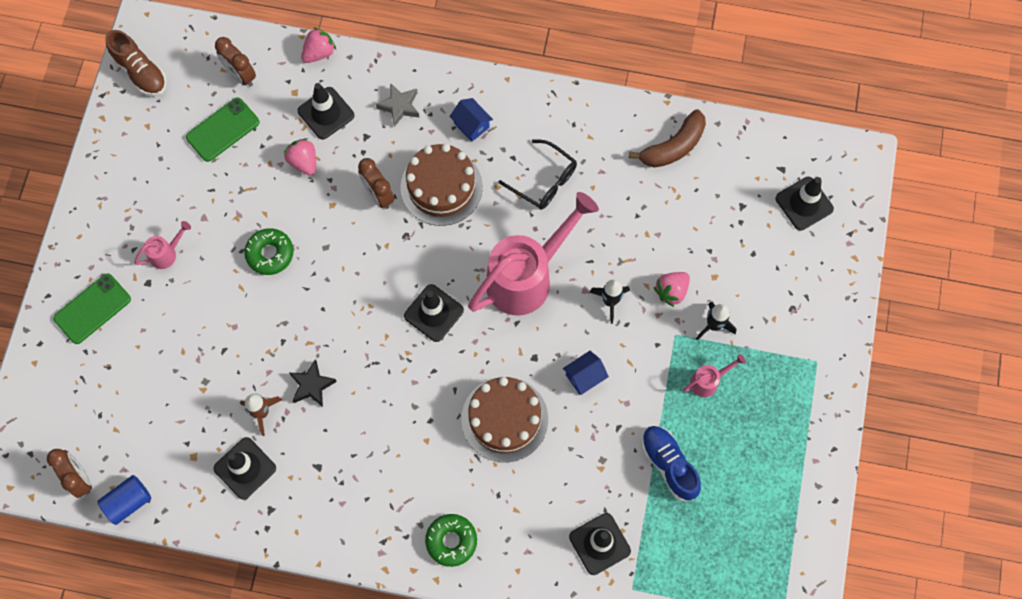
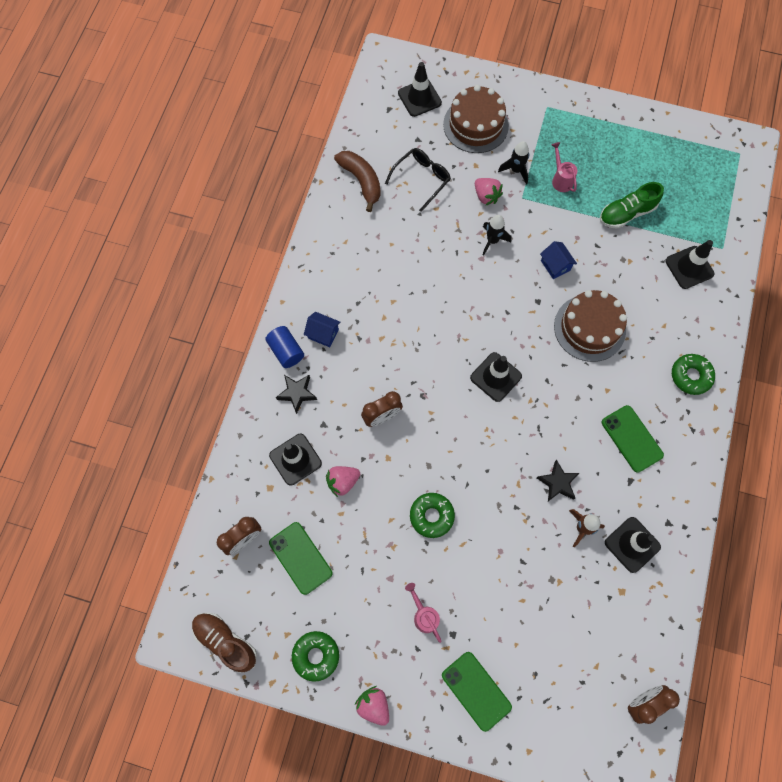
camera: 85 degrees left, 0 degrees up
blue cylinder [97,475,151,525] -> blue cylinder moved to [265,326,304,368]
brown shoe [105,30,167,96] -> brown shoe turned 105 degrees counterclockwise [192,613,257,673]
pink strawberry [301,27,336,63] -> pink strawberry moved to [355,686,389,726]
grey star [376,83,420,127] -> black star [276,375,317,414]
brown cake [400,144,483,226] -> brown cake moved to [443,85,509,153]
blue house [449,98,493,142] -> blue house turned 60 degrees clockwise [304,312,341,347]
pink watering can [468,192,599,316] -> none
black glasses [498,139,577,210] -> black glasses moved to [385,148,451,212]
blue shoe [642,426,701,501] -> green shoe [600,182,664,229]
none -> green donut [292,631,339,682]
none -> green phone [602,405,664,473]

